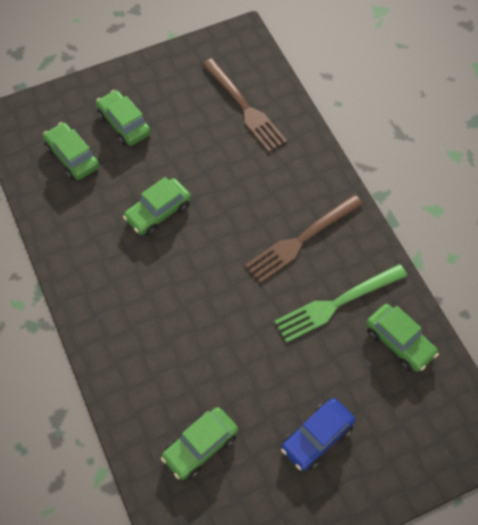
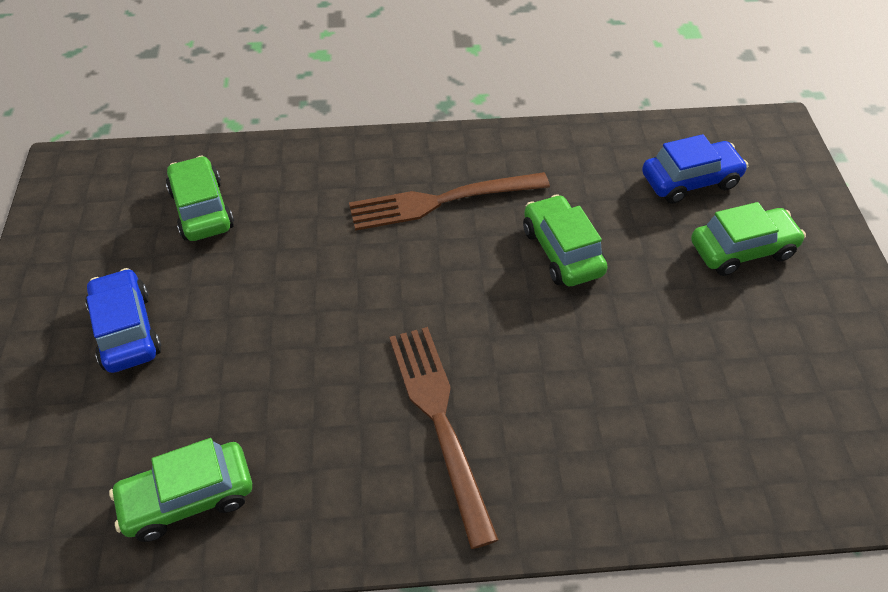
camera: 110 degrees right, 10 degrees down
green car [43,122,100,180] -> blue car [642,134,748,204]
brown fork [202,58,287,152] -> brown fork moved to [349,172,550,231]
green fork [274,264,407,343] -> none

